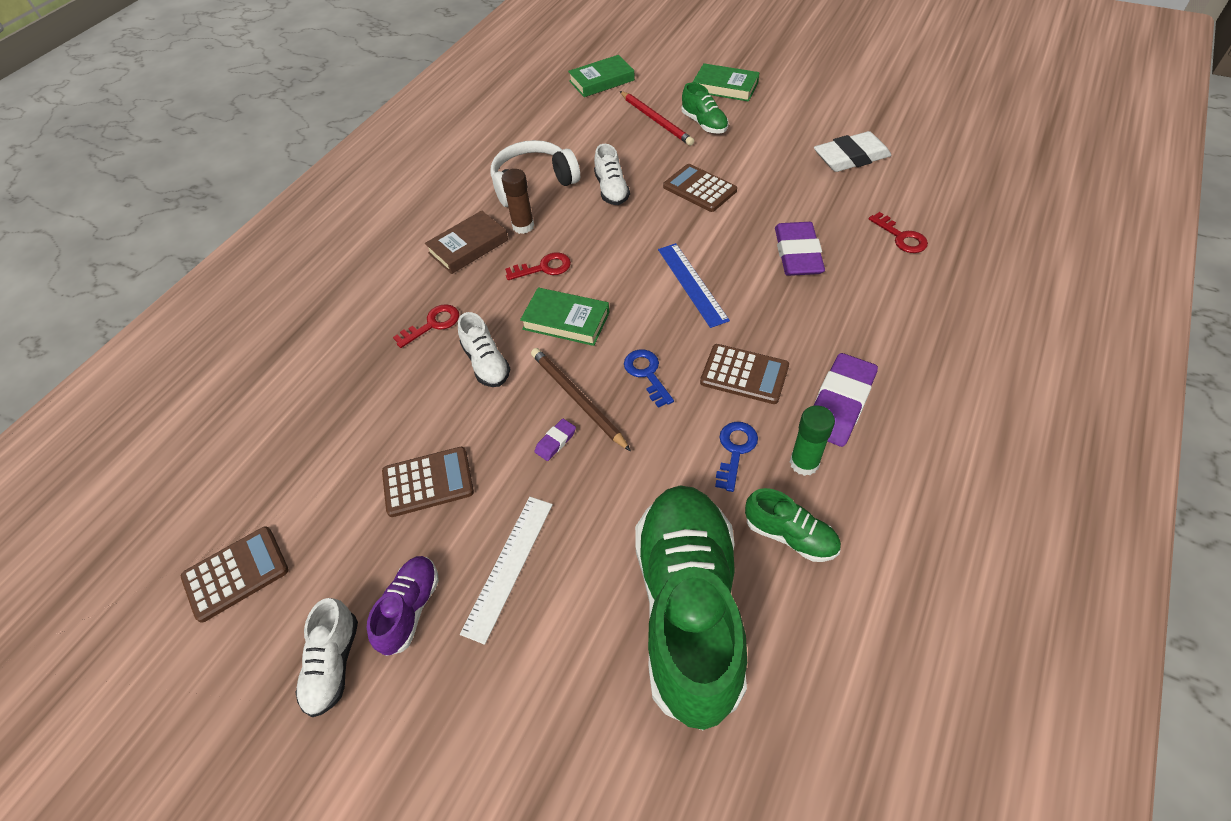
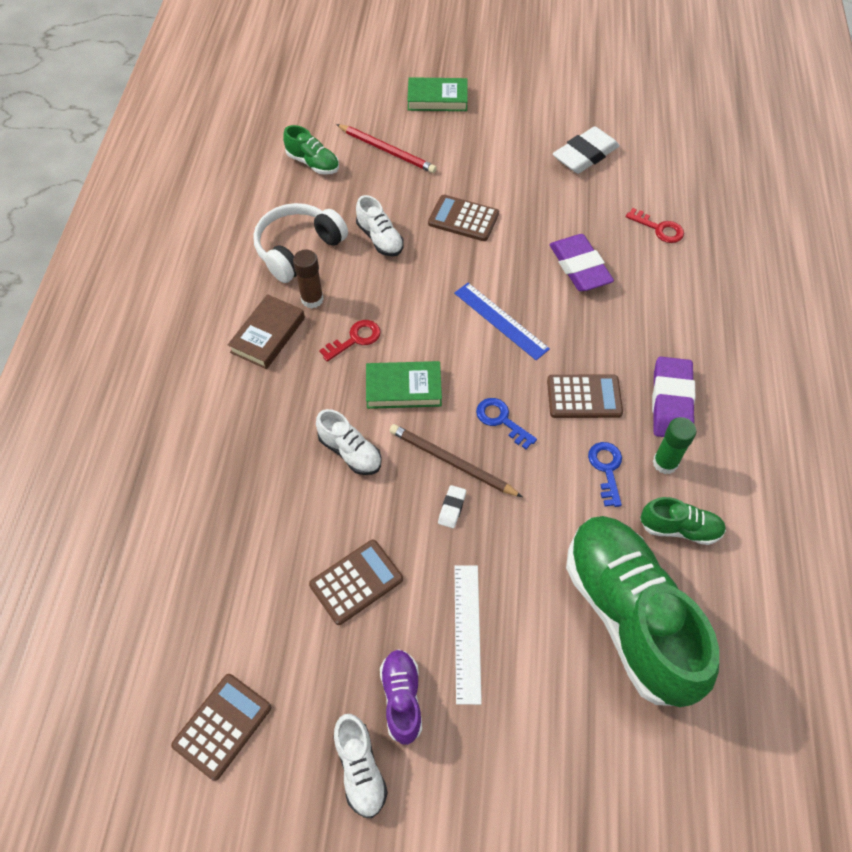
camera: 25 degrees left, 5 degrees up
red key [393,304,459,348] -> none
purple eraser [534,419,576,461] -> white eraser [438,485,466,528]
green book [568,55,635,97] -> none
green shoe [682,83,729,134] -> green shoe moved to [283,125,339,175]

